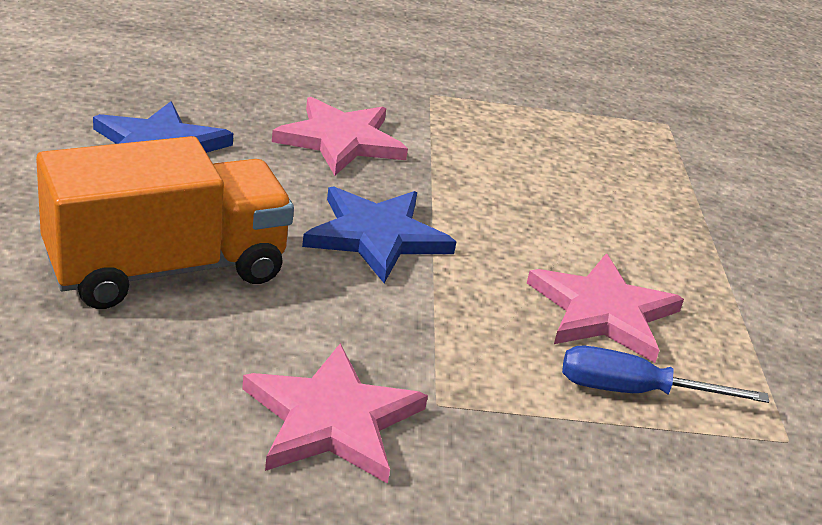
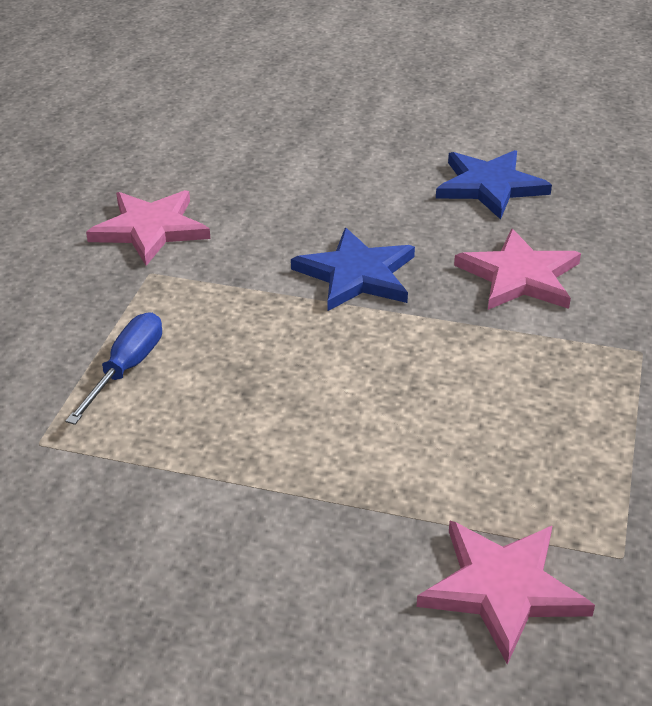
camera: 110 degrees right, 5 degrees up
orange truck [36,136,294,309] -> none
pink star [527,254,684,363] -> pink star moved to [416,521,595,665]

